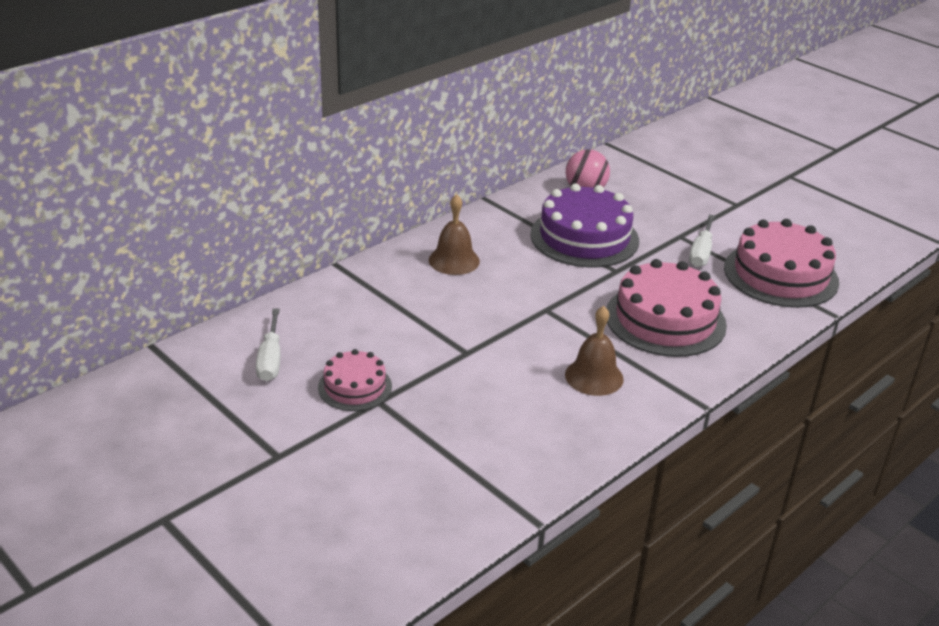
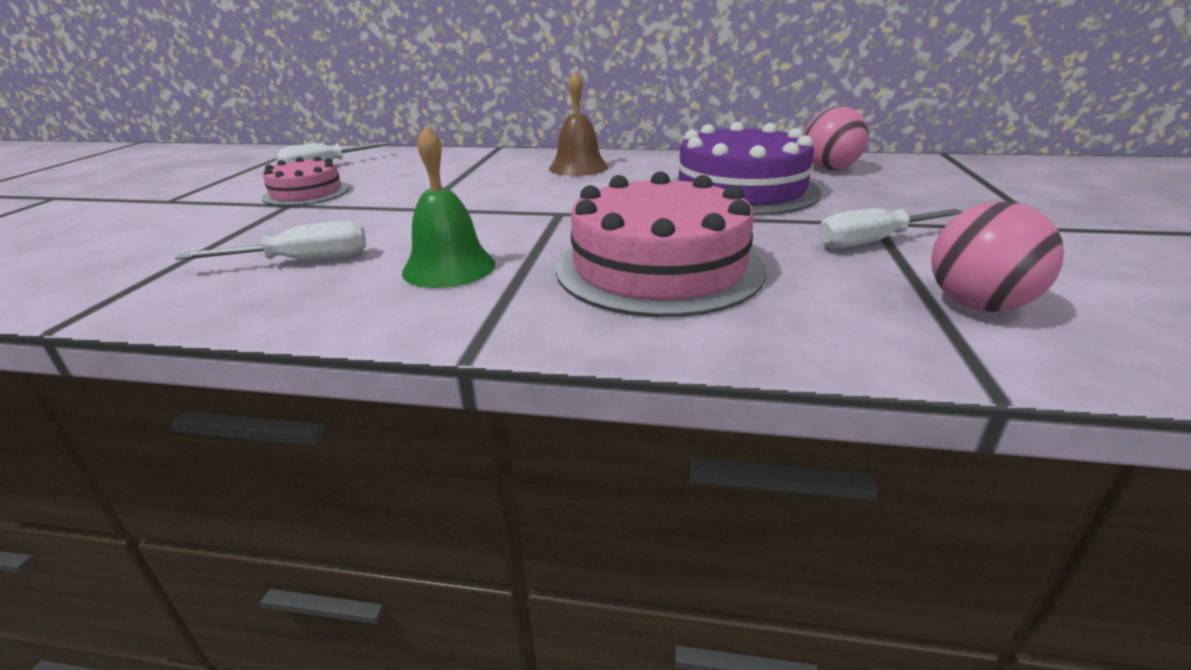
camera: 55 degrees right, 5 degrees down
brown bell [565,306,624,396] -> green bell [402,126,496,288]
pink cake [724,219,839,308] -> pink ball [931,201,1064,312]
none -> white screwdriver [175,221,366,260]

